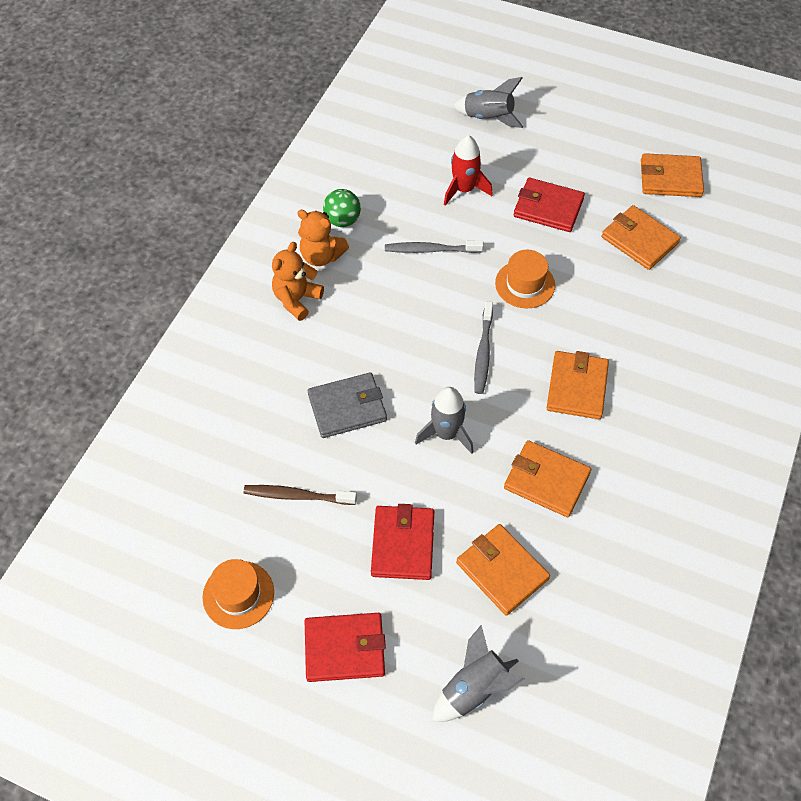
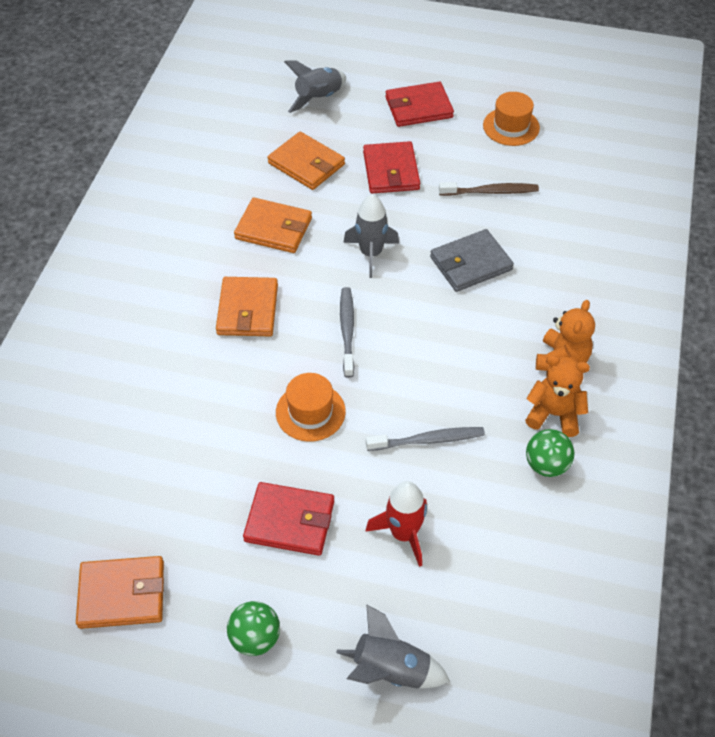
camera: 170 degrees right, 5 degrees down
orange wallet [602,205,681,270] -> none
none -> green ball [227,601,280,656]

